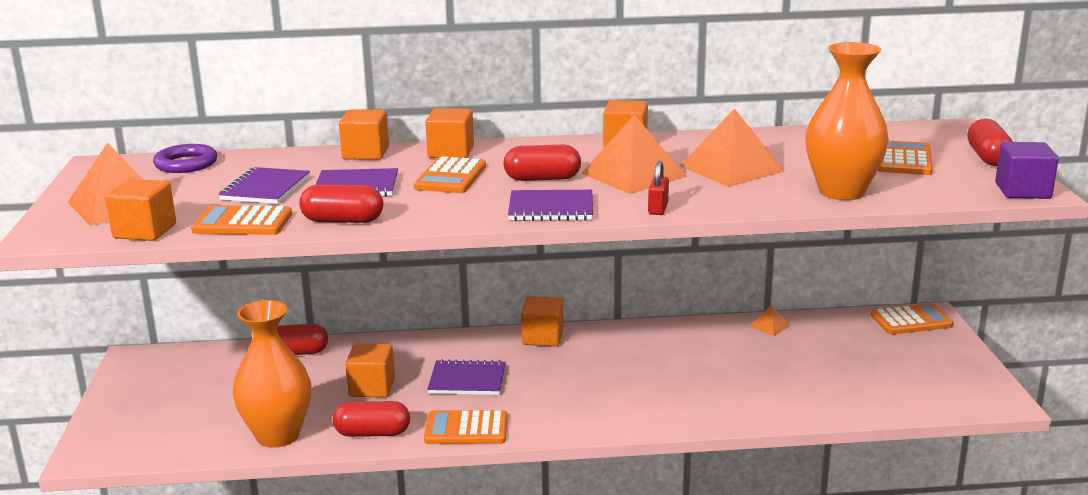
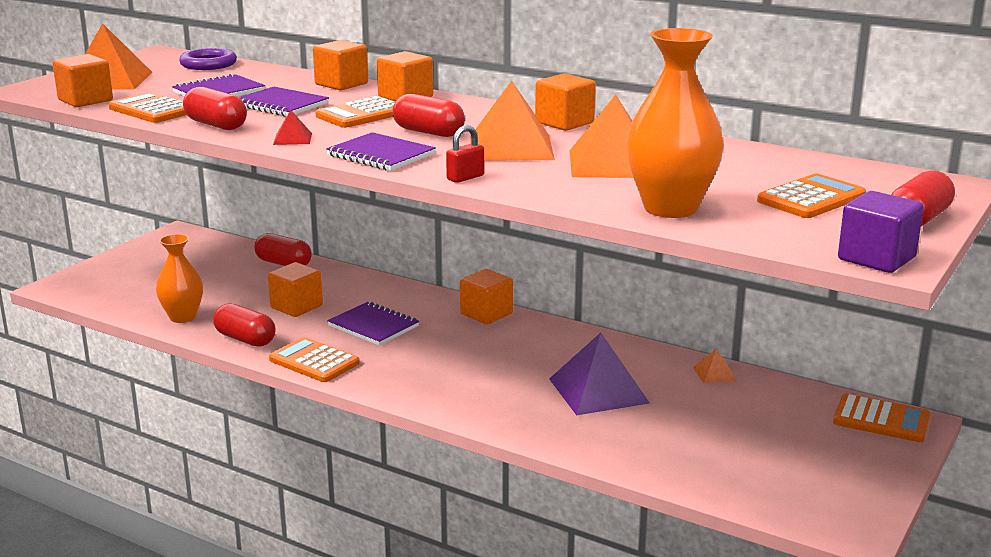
camera: 35 degrees right, 0 degrees up
orange vase [232,300,311,448] -> orange vase [156,234,203,323], size x0.66
none -> red pyramid [273,110,312,145]
none -> purple pyramid [549,333,650,415]

